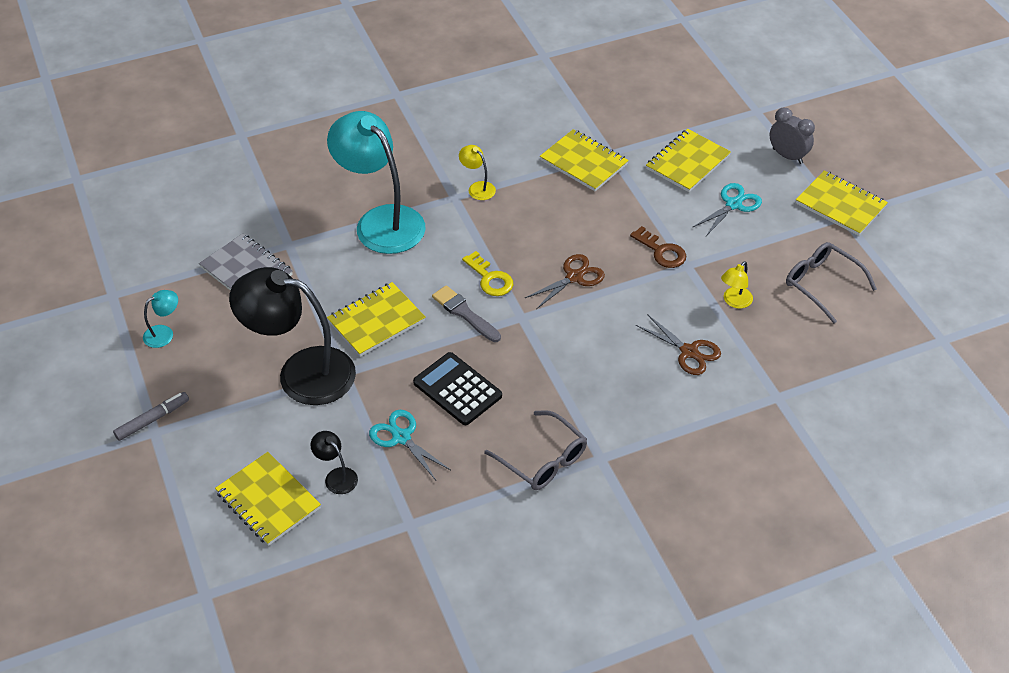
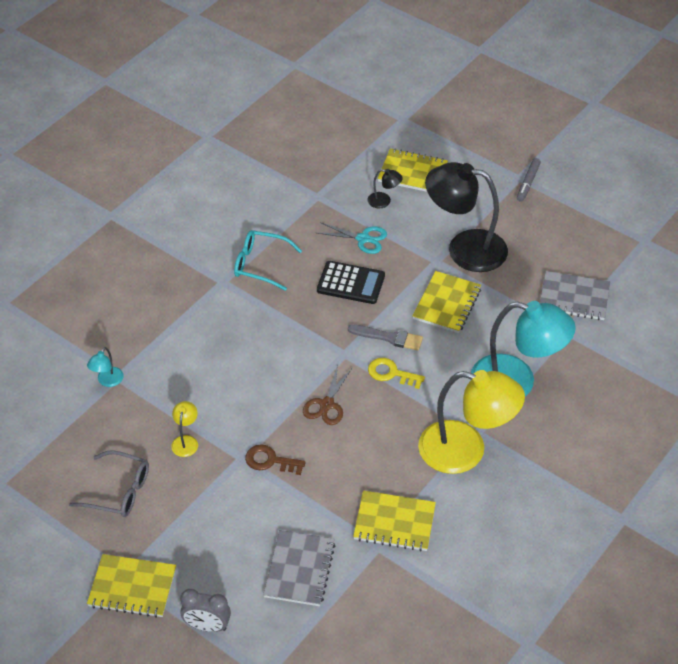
camera: 150 degrees right, 0 degrees up
turquoise lamp [143,290,178,348] -> turquoise lamp moved to [87,347,124,387]
black lamp [229,267,356,405] -> black lamp turned 150 degrees counterclockwise [425,162,508,272]
yellow lamp [459,145,496,200] -> yellow lamp [418,370,525,474], size x2.46
grey glasses [484,410,587,490] -> turquoise glasses [234,230,302,291]
brown scissors [636,314,721,375] -> none
yellow notebook [646,129,731,192] -> grey notebook [263,530,336,606]
turquoise scissors [692,183,762,236] -> none

